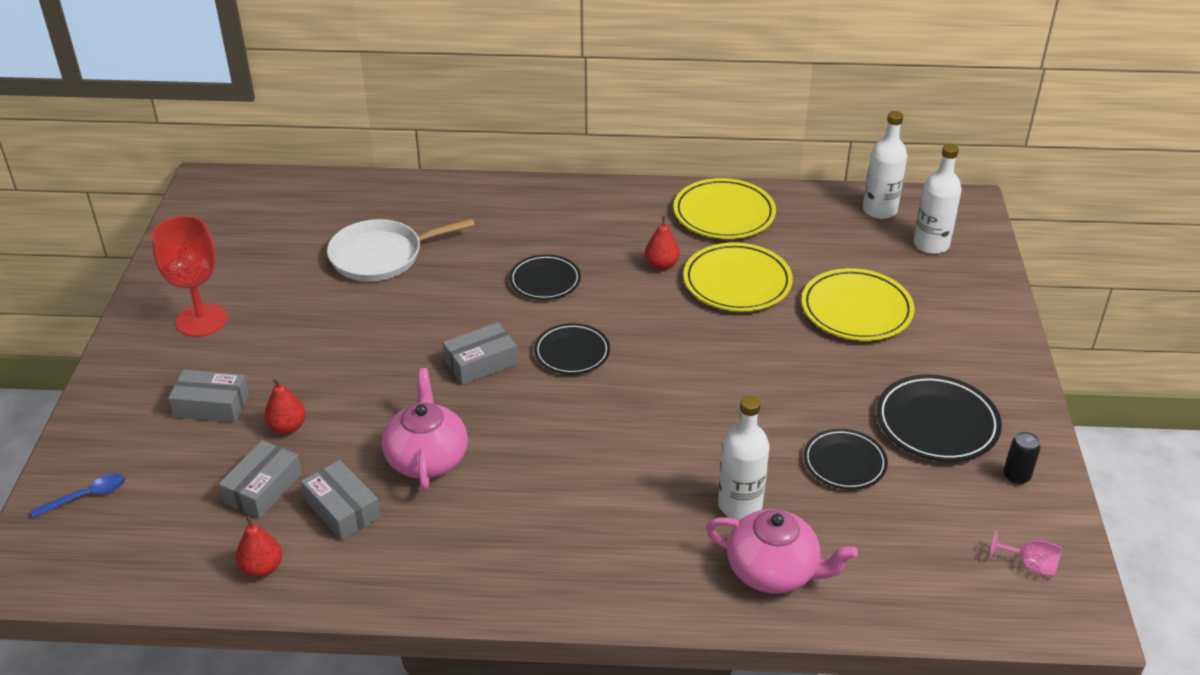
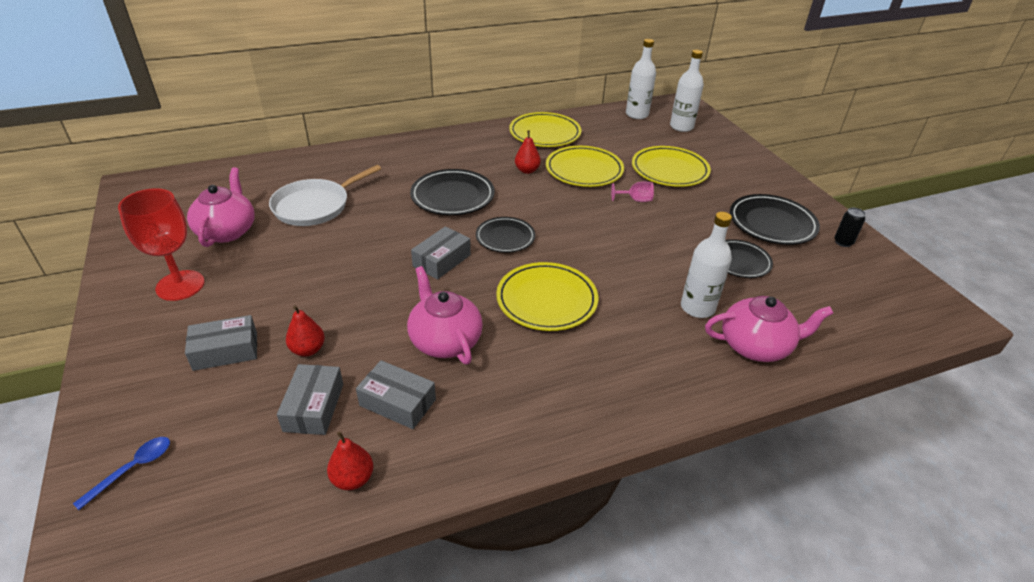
camera: 25 degrees left, 0 degrees up
black plate [509,255,581,300] -> black plate [410,169,495,215], size x1.52
pink goblet [989,530,1062,577] -> pink goblet moved to [611,182,654,202]
none -> pink teapot [187,167,255,247]
none -> yellow plate [496,262,598,331]

